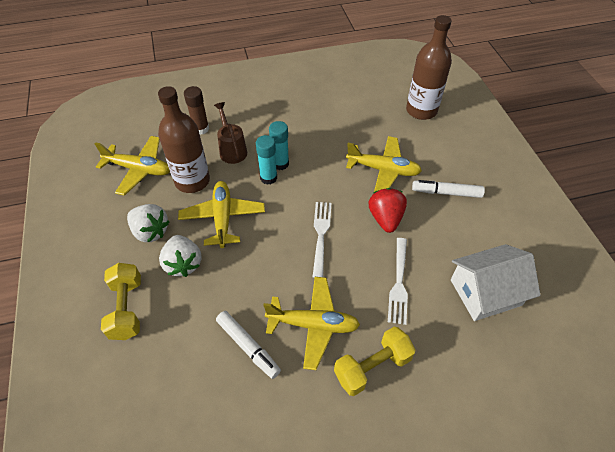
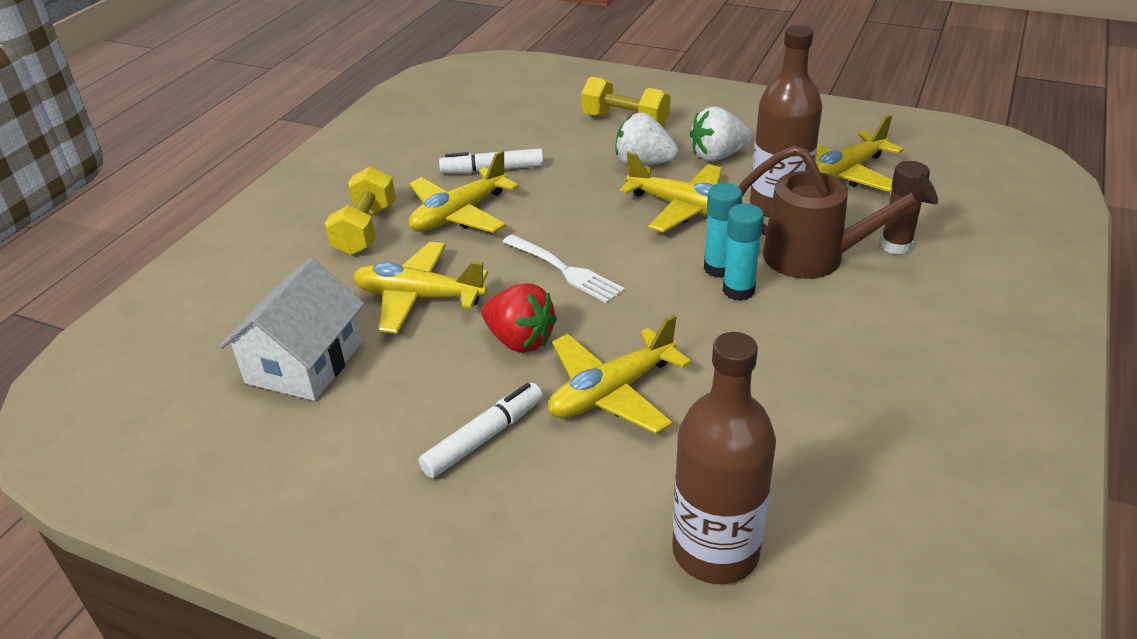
camera: 130 degrees right, 15 degrees down
brown watering can [214,102,247,164] -> brown watering can [739,145,938,279], size x1.52
white fork [388,238,408,325] -> yellow plane [353,242,488,334]

